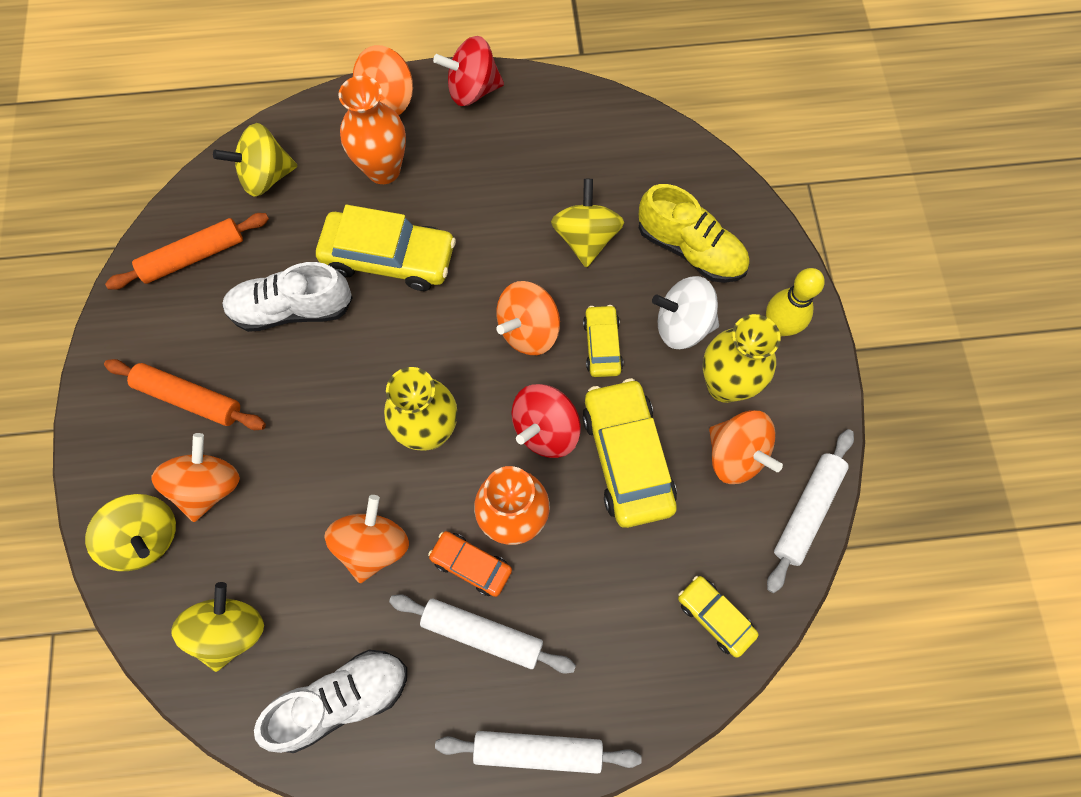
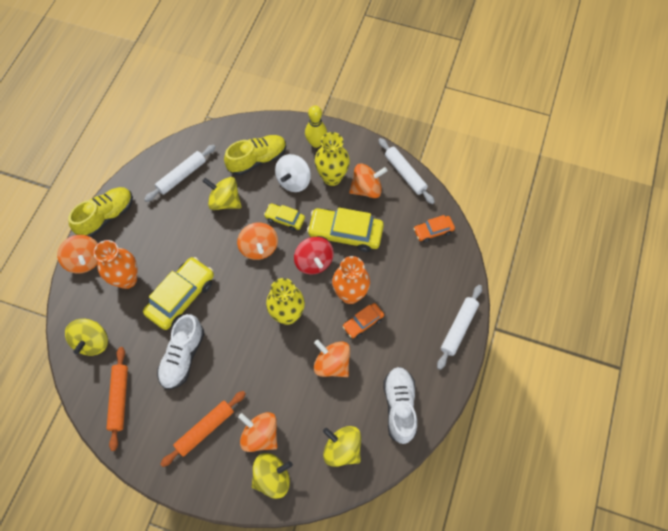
camera: 65 degrees left, 5 degrees down
white rolling pin [389,594,576,674] -> white rolling pin moved to [144,145,216,202]
red spinning top [433,36,504,106] -> yellow shoe [68,187,133,237]
yellow car [678,576,759,658] -> orange car [414,215,455,242]

